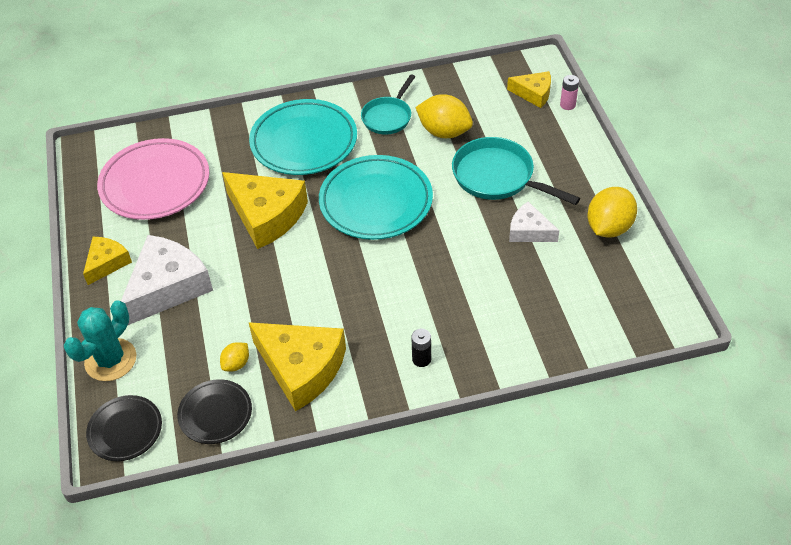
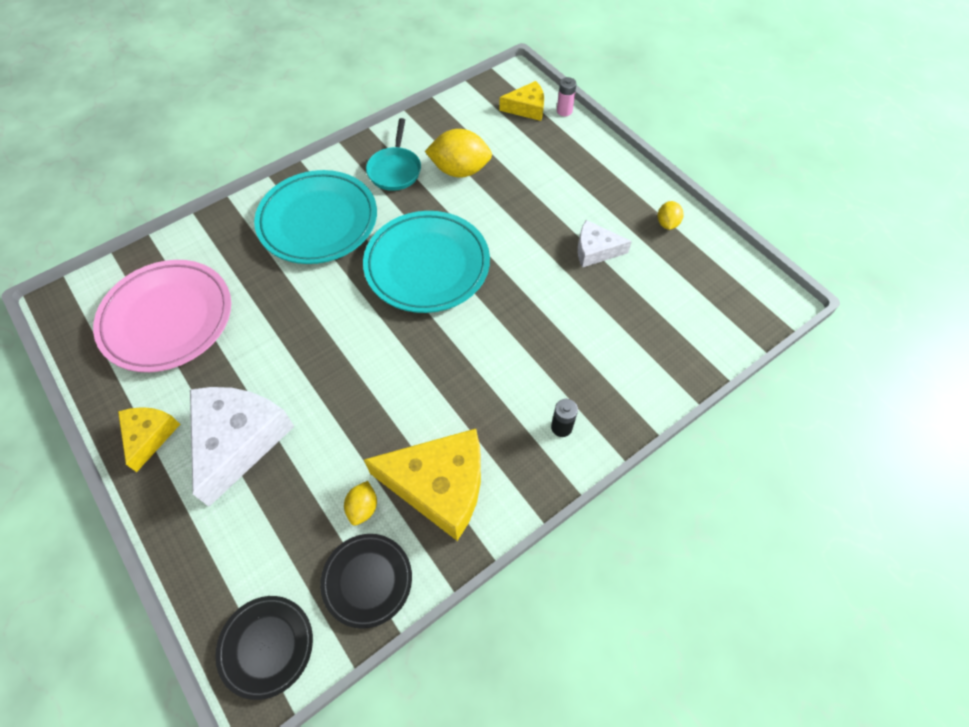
camera: 25 degrees left, 10 degrees up
turquoise cactus [64,300,136,381] -> none
yellow cheese [222,172,308,249] -> none
turquoise pan [452,137,580,205] -> none
yellow lemon [587,187,637,238] -> yellow lemon [658,201,683,230], size x0.52

